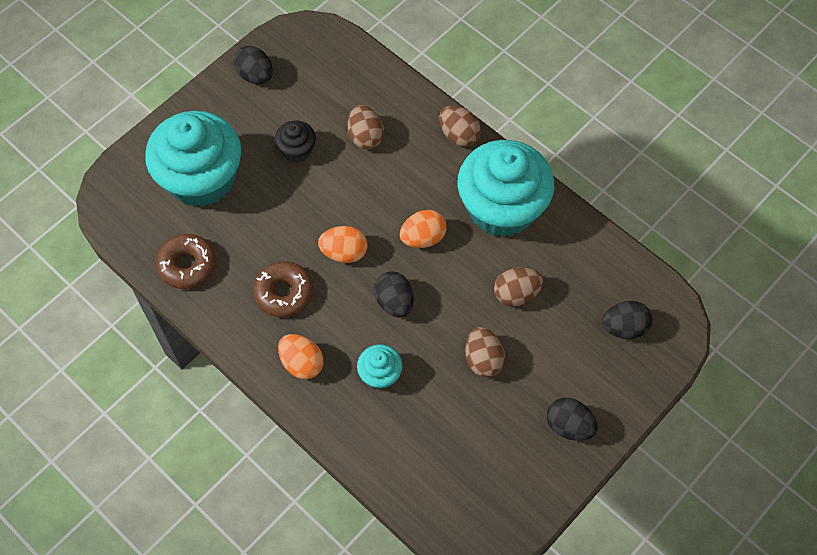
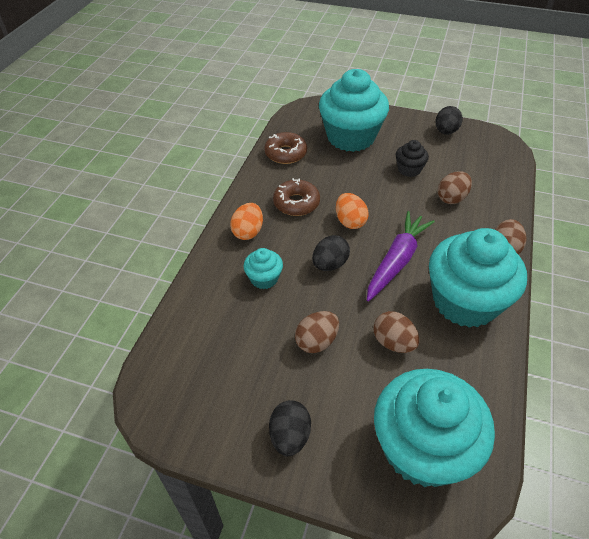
camera: 65 degrees right, 15 degrees down
orange egg [400,210,447,248] -> purple carrot [367,211,435,301]
black egg [602,301,653,339] -> turquoise cupcake [374,369,495,487]

